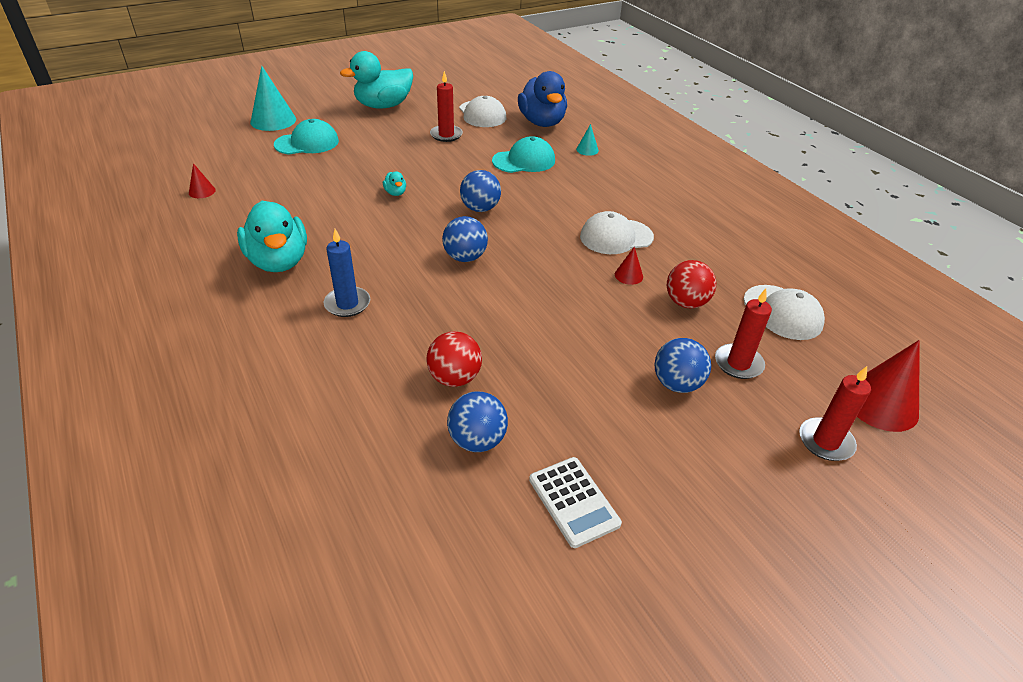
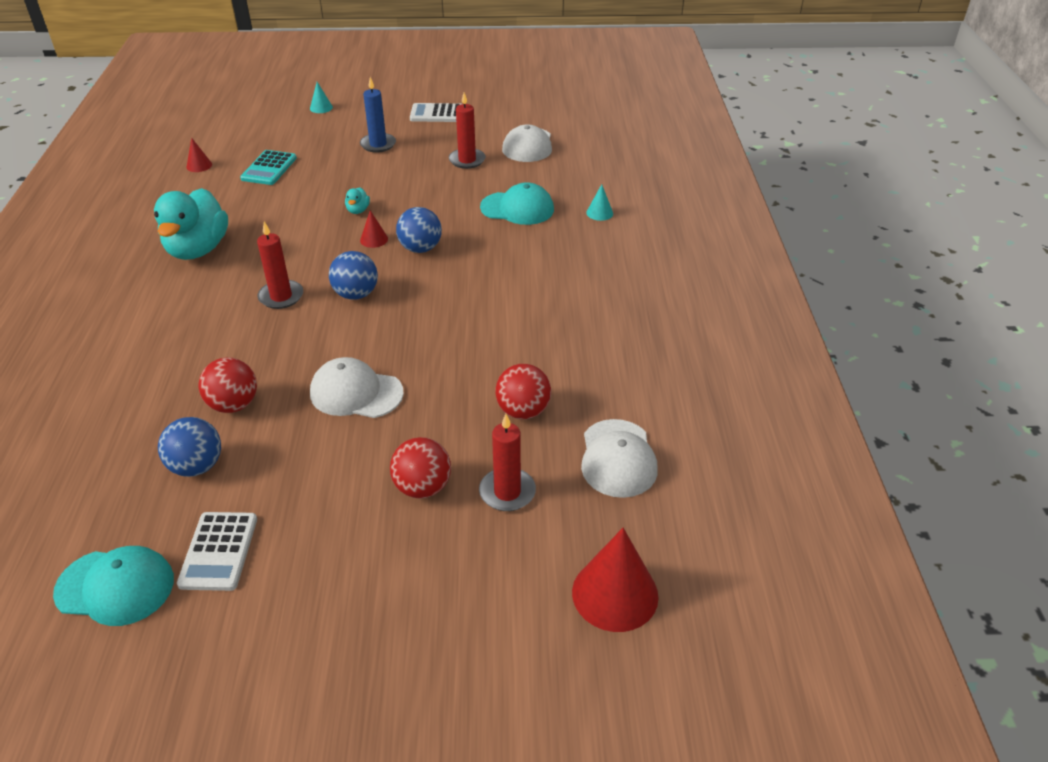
camera: 30 degrees right, 0 degrees up
turquoise cone [250,66,296,131] -> turquoise cone [310,82,333,113], size x0.49
turquoise cap [274,119,339,155] -> turquoise cap moved to [53,546,174,626]
blue candle [324,229,370,317] -> blue candle moved to [360,77,396,153]
turquoise duck [340,51,413,108] -> white calculator [410,103,461,122]
blue duck [518,71,567,127] -> none
white cap [580,211,654,254] -> white cap moved to [310,357,404,418]
red cone [615,246,643,285] -> red cone moved to [360,210,388,248]
blue ball [655,338,711,393] -> red ball [390,437,451,499]
red candle [799,366,871,461] -> red candle moved to [257,222,303,309]
none -> turquoise calculator [240,150,297,185]

